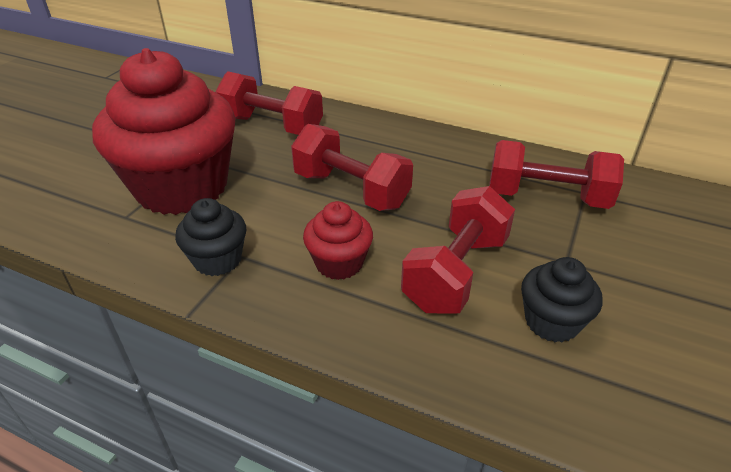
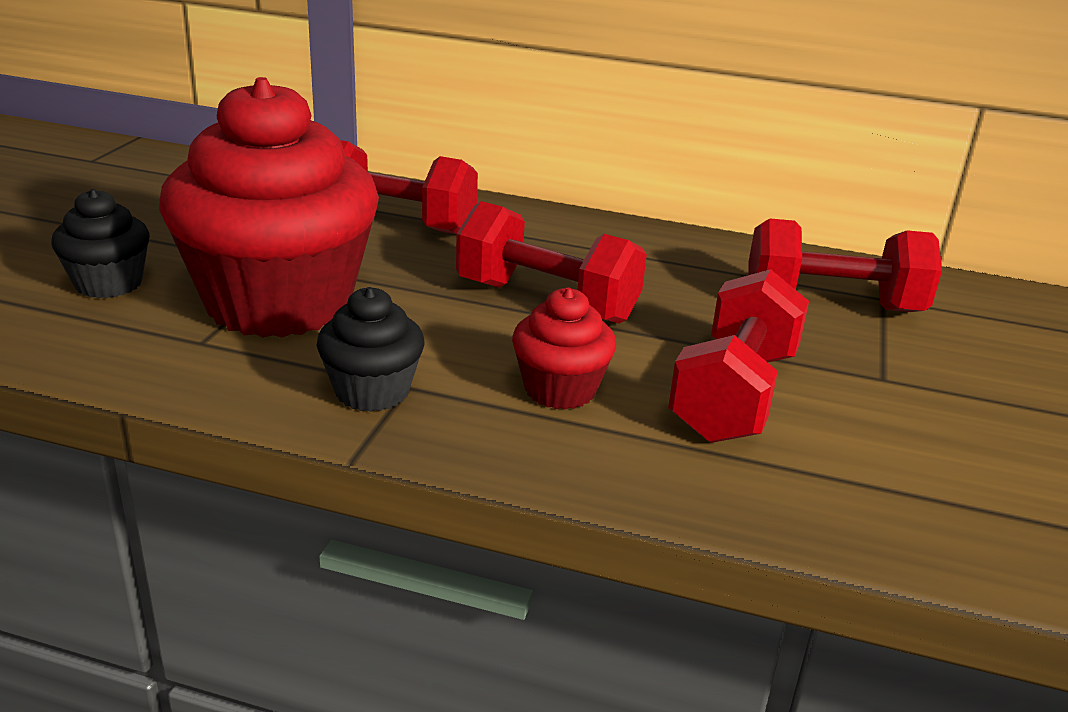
camera: 10 degrees left, 10 degrees down
black cupcake [521,257,603,342] -> black cupcake moved to [51,189,149,298]

